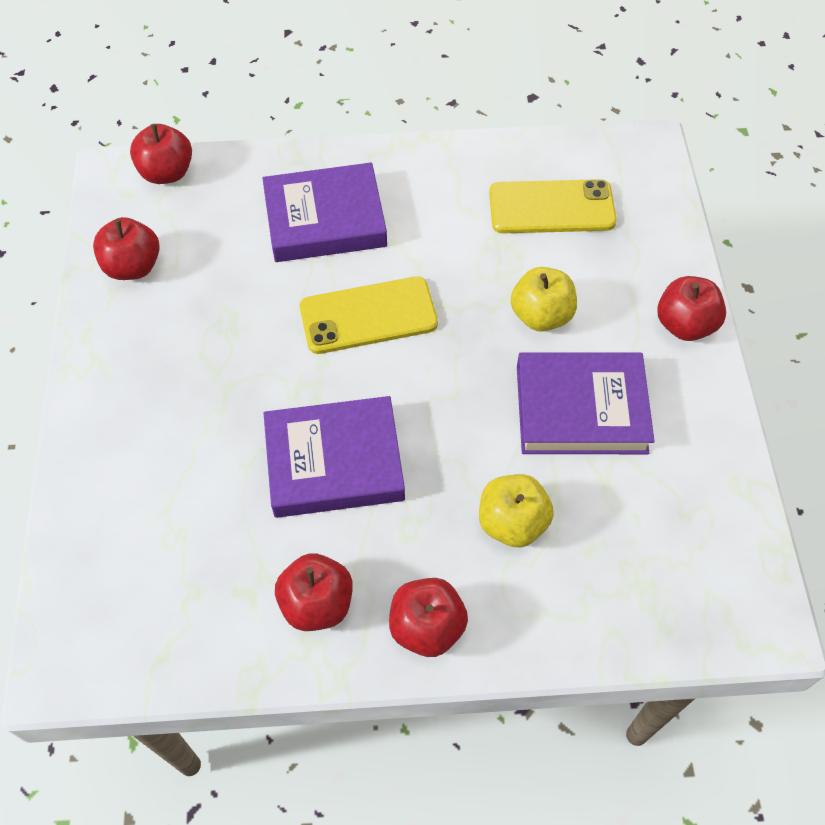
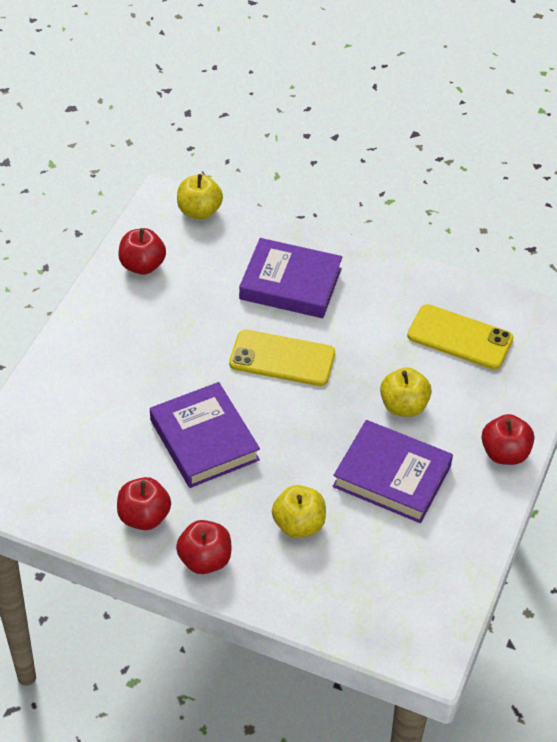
camera: 25 degrees right, 10 degrees down
red apple [130,124,192,184] -> yellow apple [177,174,223,220]
purple book [263,396,405,518] -> purple book turned 45 degrees clockwise [150,382,260,488]

